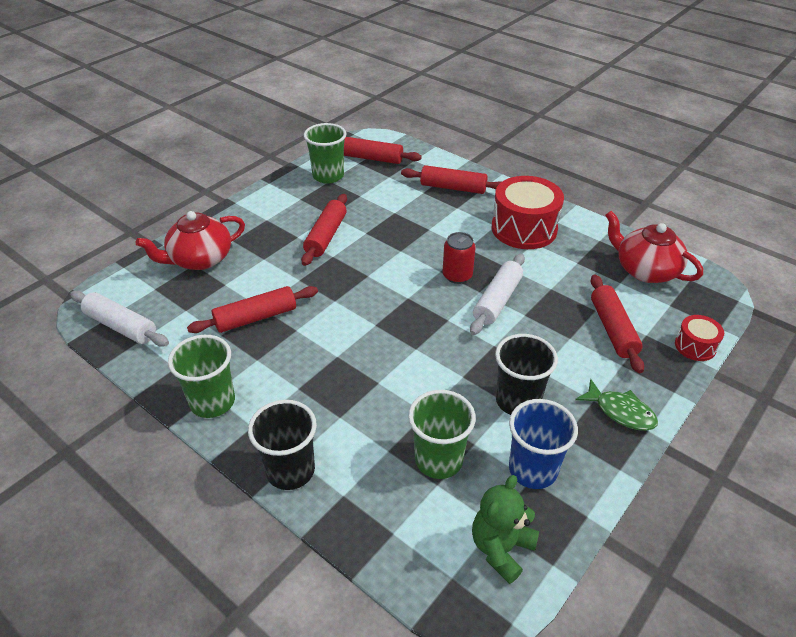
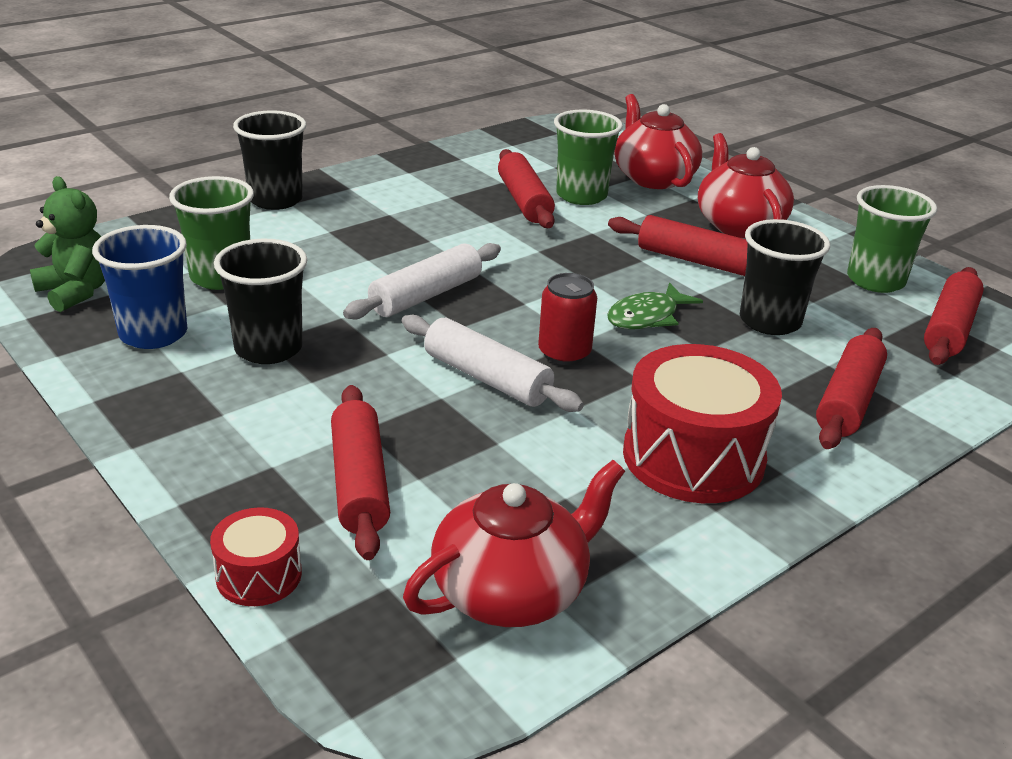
camera: 100 degrees right, 10 degrees down
white rolling pin [70,291,169,347] -> white rolling pin moved to [343,243,501,320]
green cup [168,335,235,418] -> green cup moved to [554,110,623,205]
green fish [575,379,658,431] -> green fish moved to [607,283,703,329]
red rolling pin [591,275,644,373] -> red rolling pin turned 75 degrees clockwise [331,385,390,560]
none -> red teapot [698,133,794,238]
none -> black cup [740,219,830,335]

